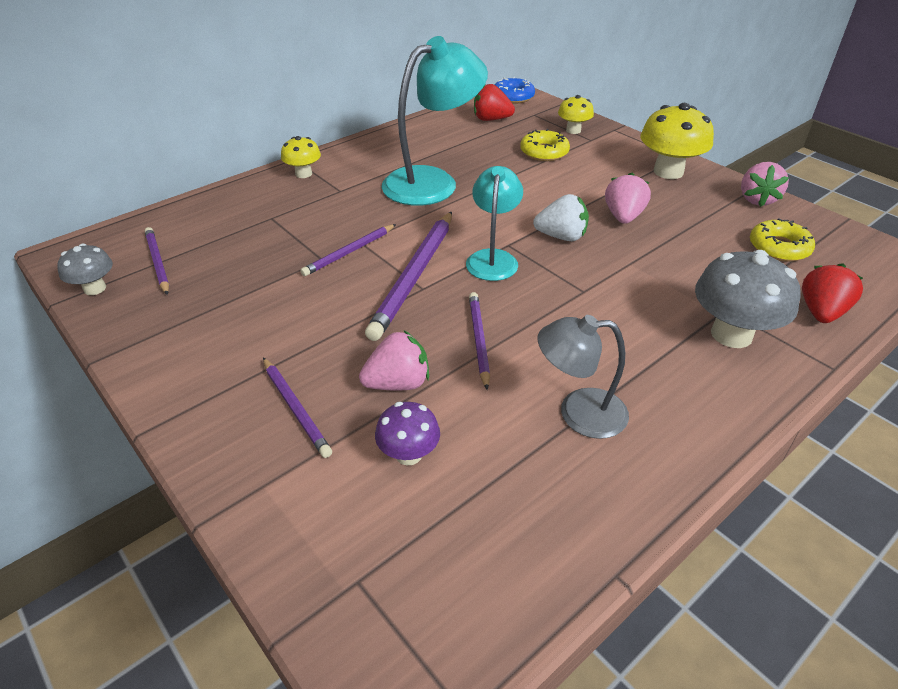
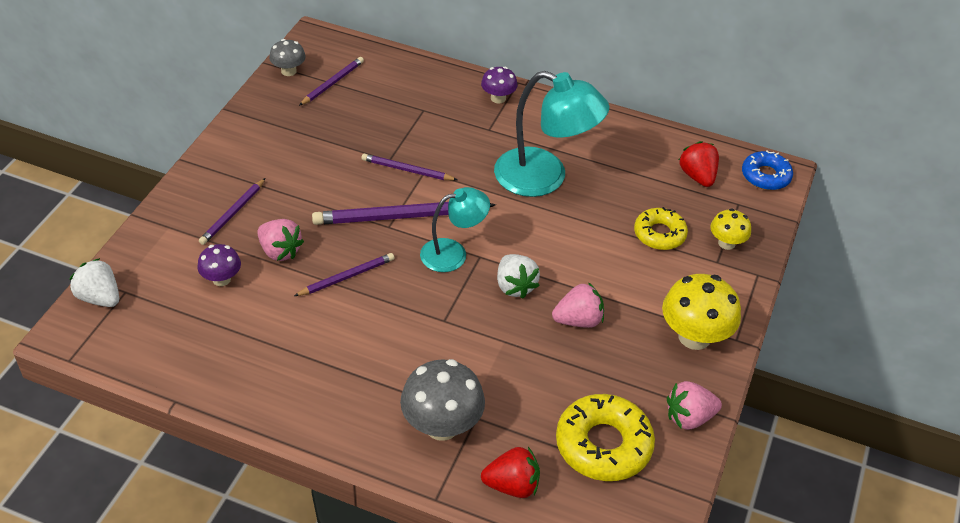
camera: 60 degrees right, 5 degrees up
yellow mushroom [281,136,321,178] -> purple mushroom [481,67,518,103]
grey lamp [538,315,629,439] -> none
yellow donut [750,218,815,262] -> yellow donut [556,394,655,481], size x1.57
none -> white strawberry [69,258,119,307]

